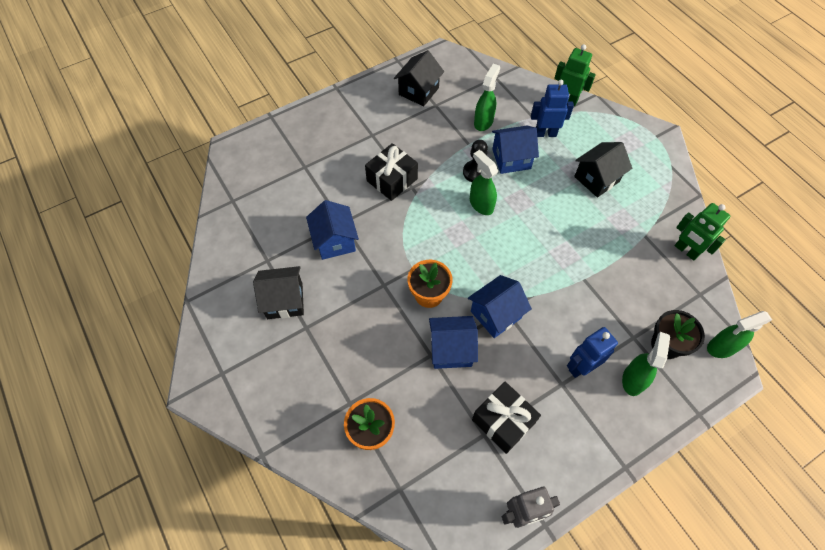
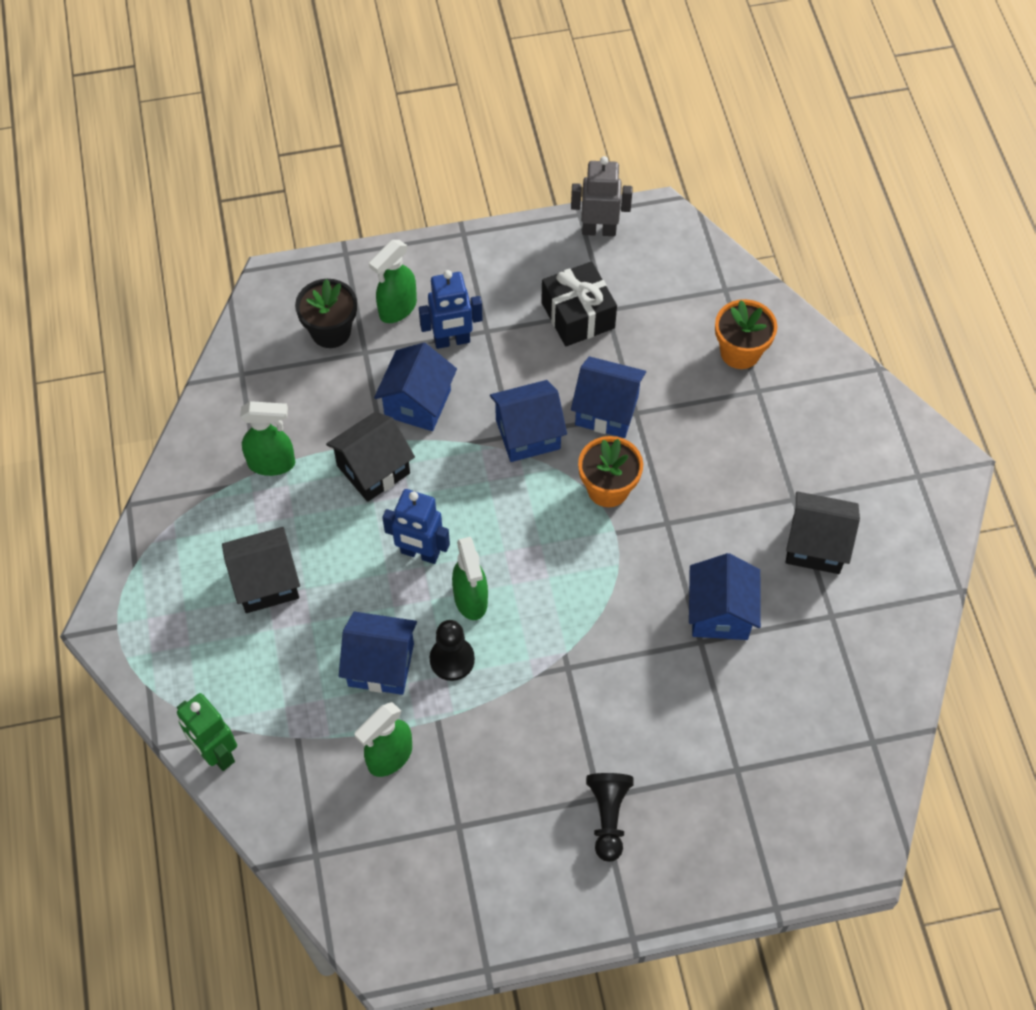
camera: 160 degrees left, 0 degrees up
black gift [365,143,418,201] -> none
black house [394,50,444,106] -> black house moved to [326,411,415,502]
blue robot [531,80,574,137] -> blue robot moved to [382,489,450,564]
green robot [675,203,730,260] -> none
green spray bottle [707,311,772,358] -> green spray bottle moved to [240,401,295,476]
none -> blue house [374,343,457,431]
none -> black pawn [586,773,634,862]

